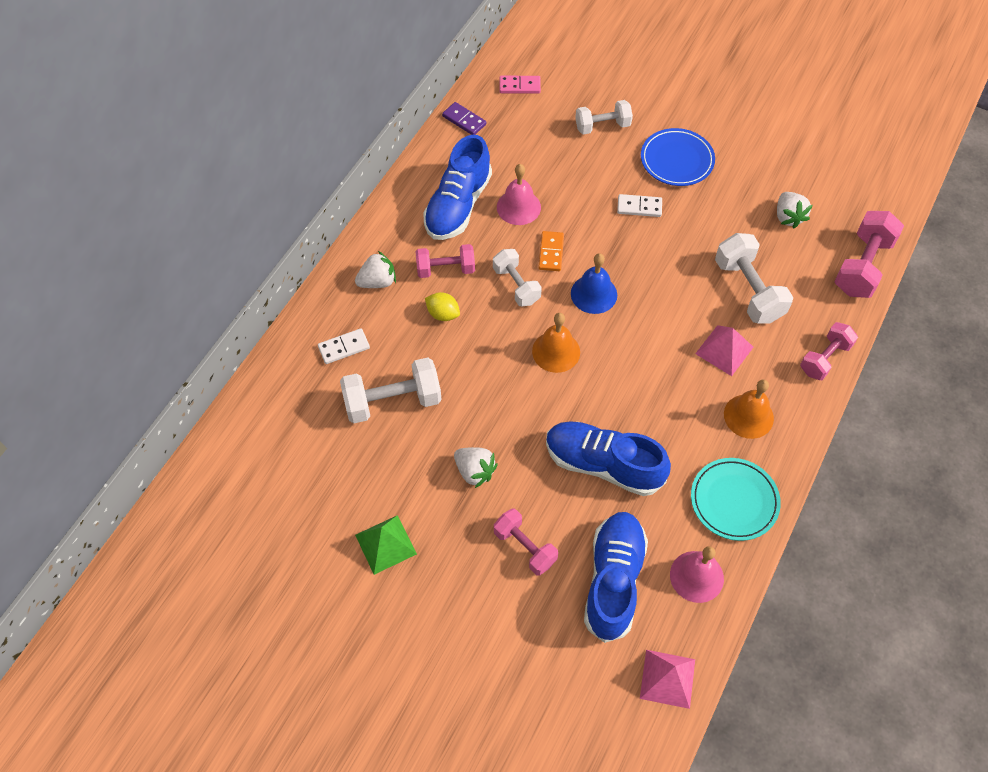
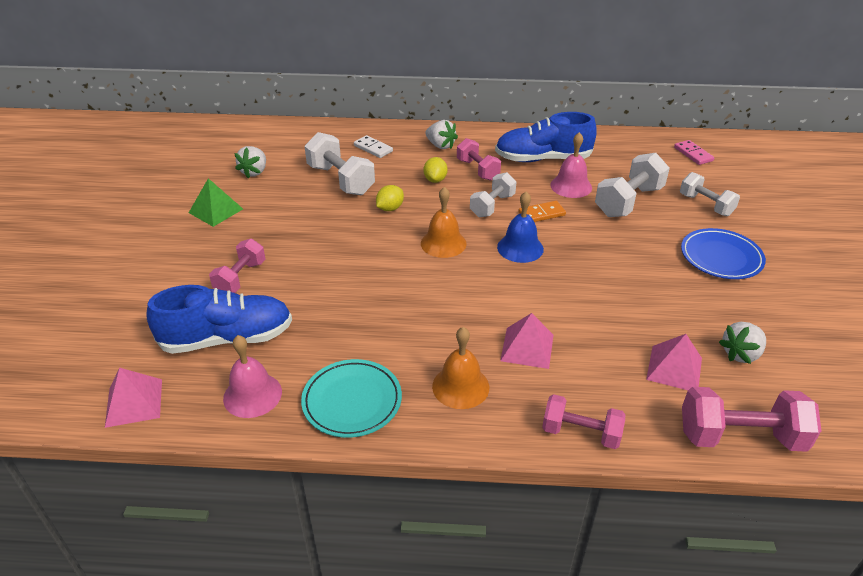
camera: 65 degrees right, 20 degrees down
purple domino [442,102,486,135] -> none
white strawberry [454,447,498,488] -> white strawberry moved to [234,146,266,178]
blue shoe [546,421,671,496] -> none
white domino [617,194,662,217] -> none
white dumbbell [715,233,793,323] -> white dumbbell moved to [595,153,670,217]
none -> yellow lemon [376,185,404,211]
none -> pink pyramid [646,334,702,390]

